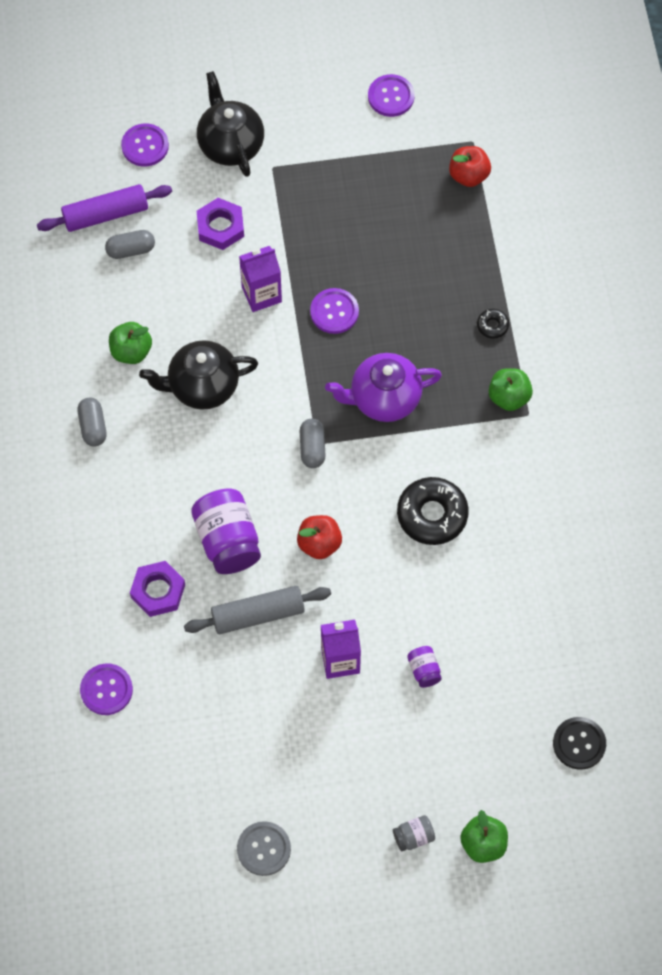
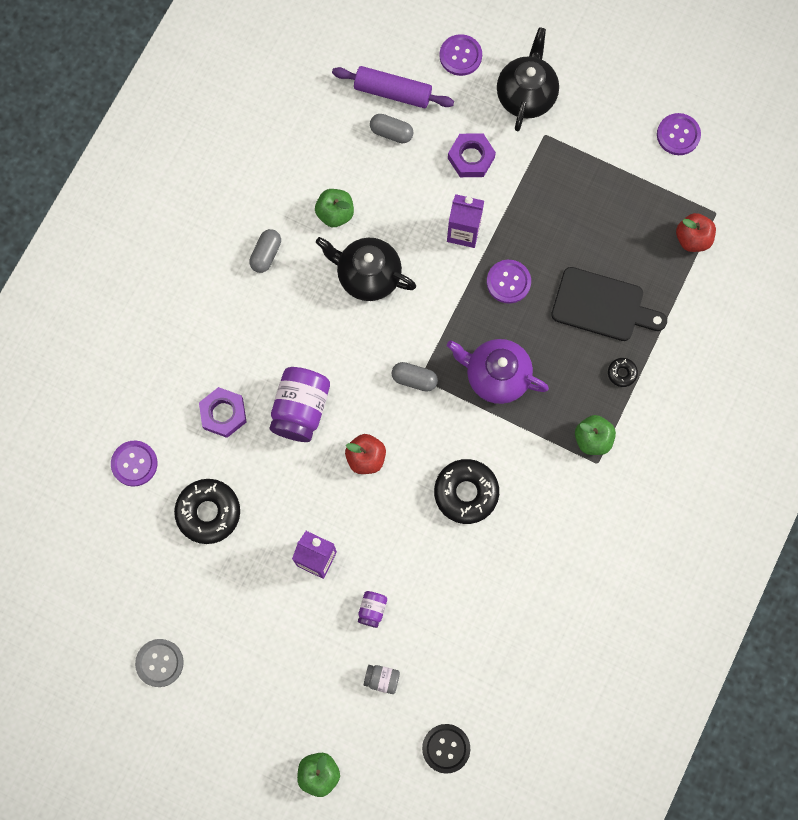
camera: 35 degrees right, 10 degrees up
grey rolling pin [184,586,331,634] -> none
grey capsule [300,419,326,468] -> grey capsule turned 75 degrees clockwise [392,362,438,392]
grey jar [393,815,435,851] -> grey jar moved to [364,665,400,694]
none -> black donut [174,479,240,544]
none -> black cutting board [551,267,667,341]

